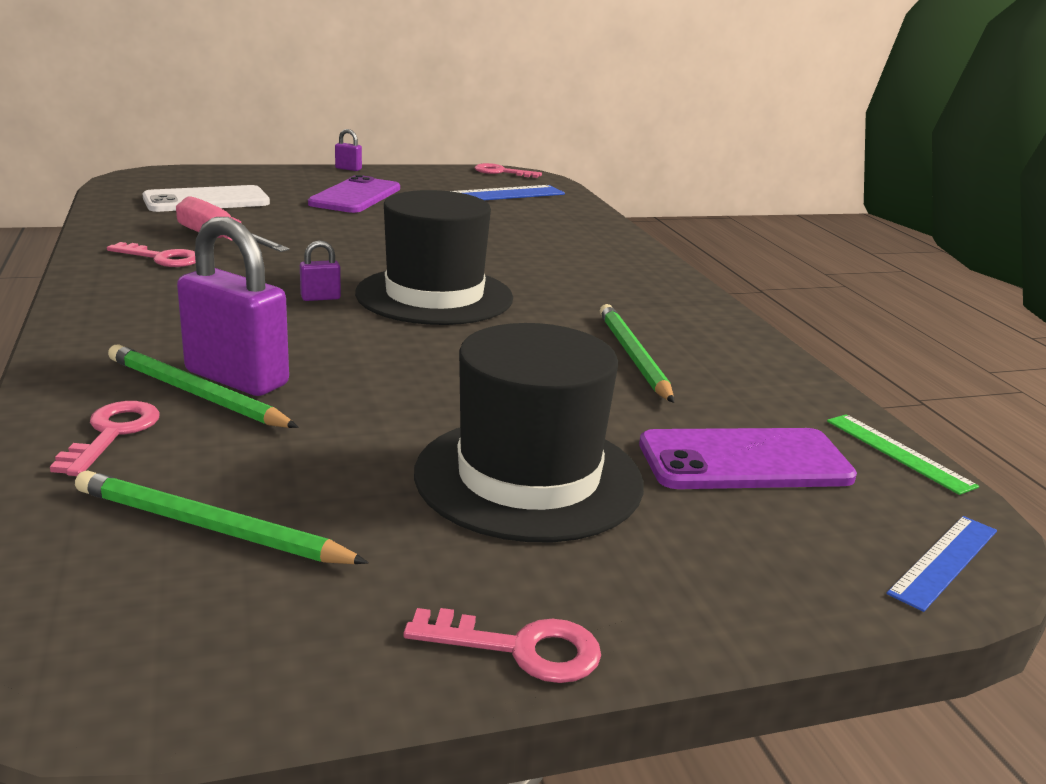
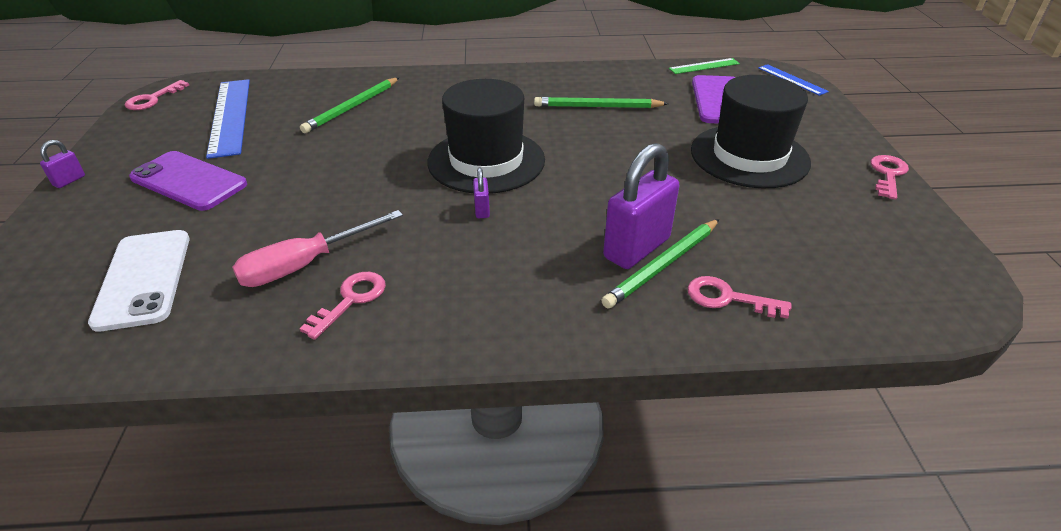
camera: 75 degrees left, 15 degrees up
green pencil [75,470,369,564] -> green pencil moved to [300,77,399,133]

